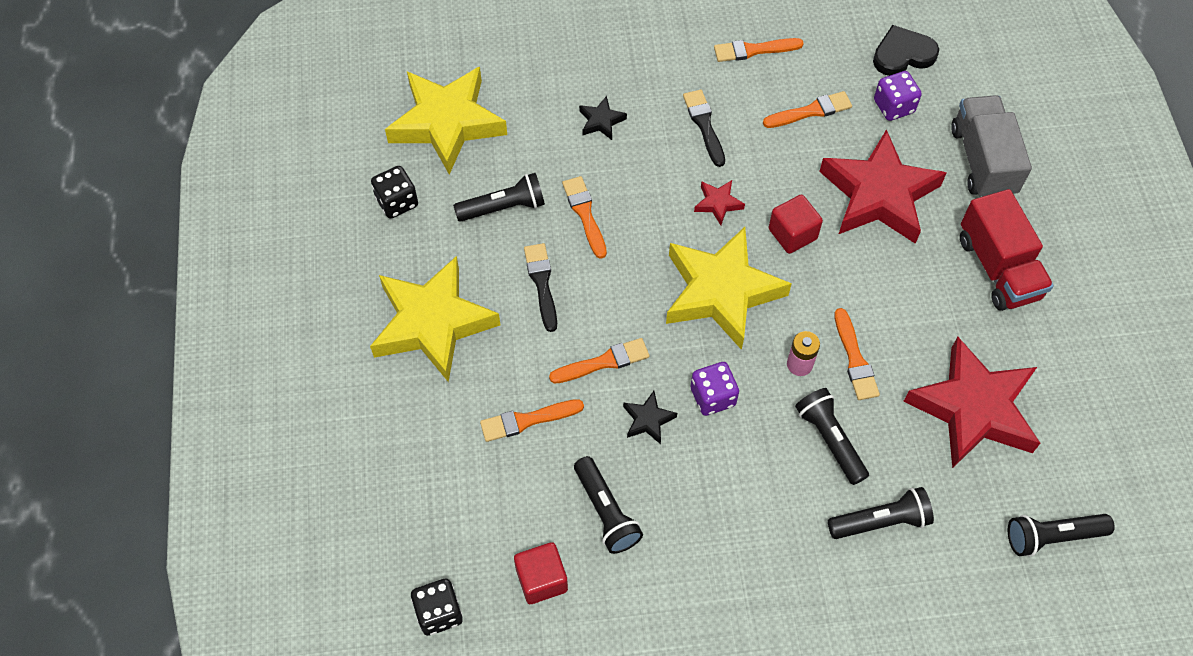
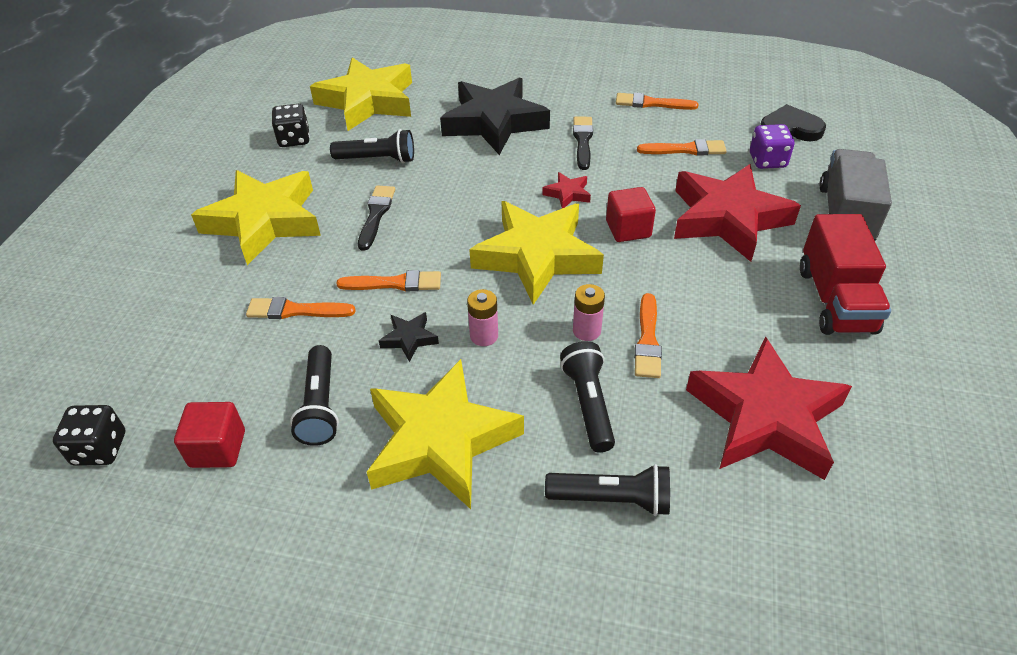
camera: 20 degrees right, 15 degrees down
orange brush [562,176,607,259] -> none
black star [579,96,627,140] -> black star [440,77,550,155], size x2.44
purple dice [691,362,739,416] -> pink battery [467,289,498,346]
black flashlight [1008,514,1115,557] -> none
none -> yellow star [367,359,524,509]

